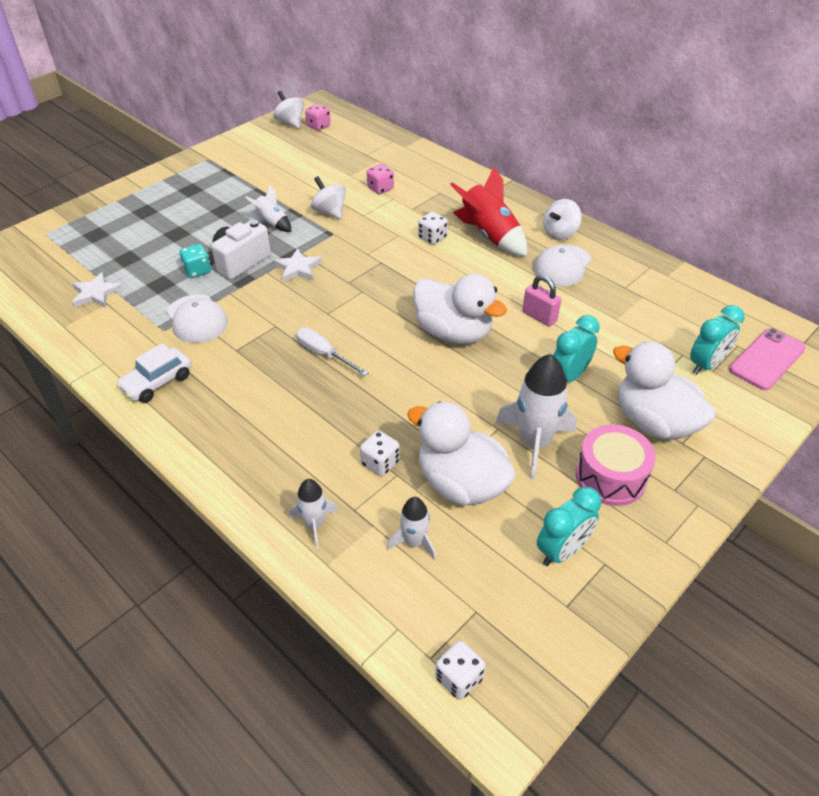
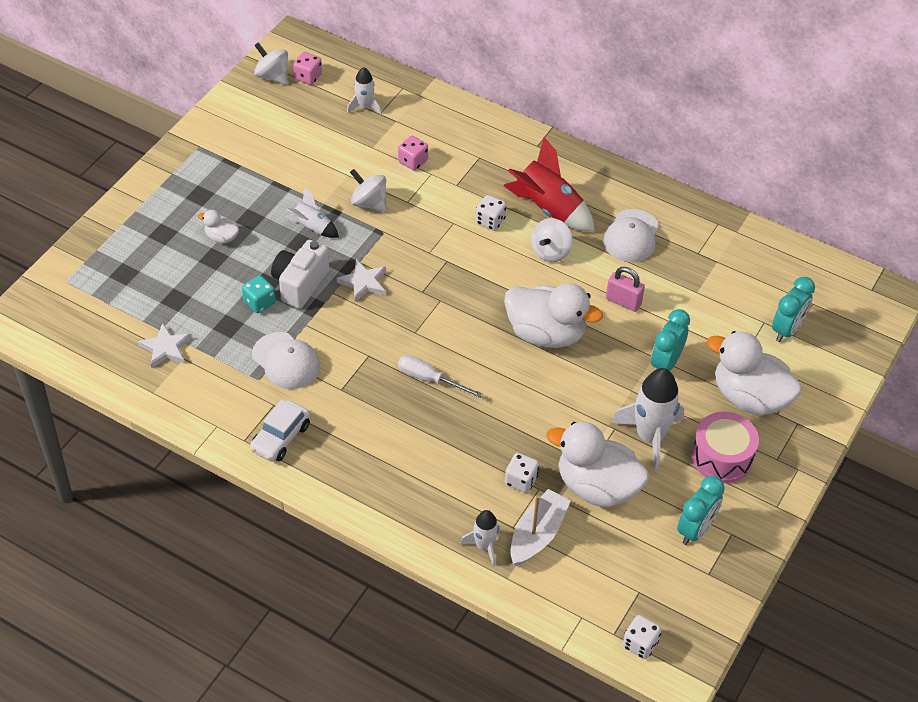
camera: 15 degrees left, 5 degrees up
white rocket [387,497,436,560] -> white rocket moved to [347,67,382,114]
white spinning top [543,199,582,240] -> white spinning top moved to [531,218,573,262]
pink phone [729,328,806,390] -> none
none -> white duck [198,210,239,243]
none -> white boat [510,489,571,566]

